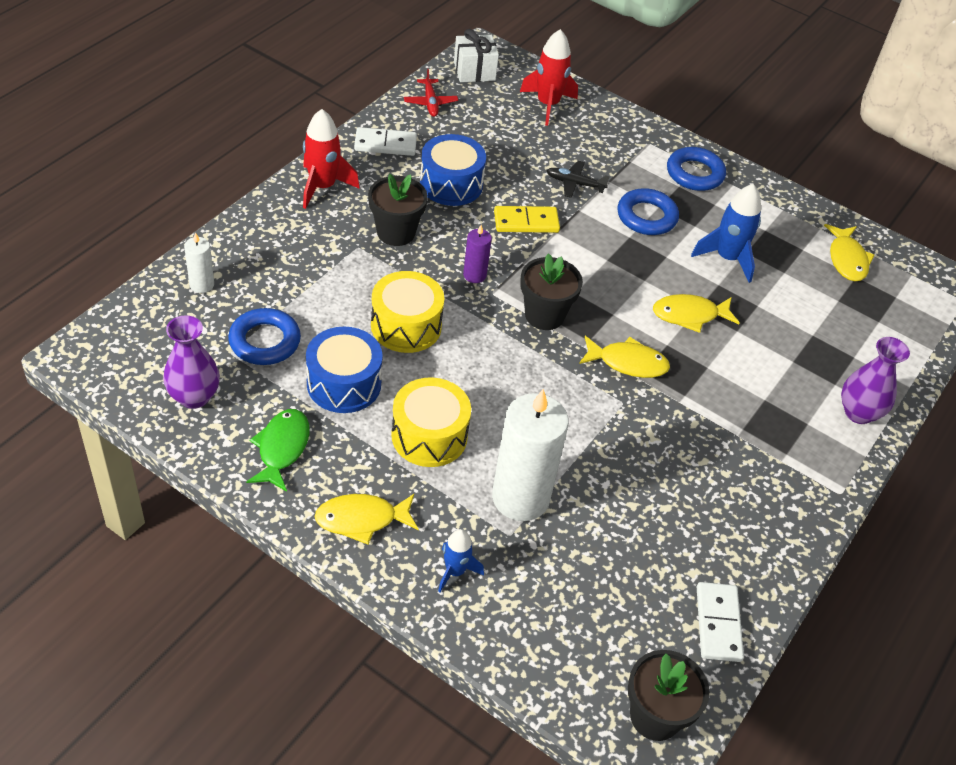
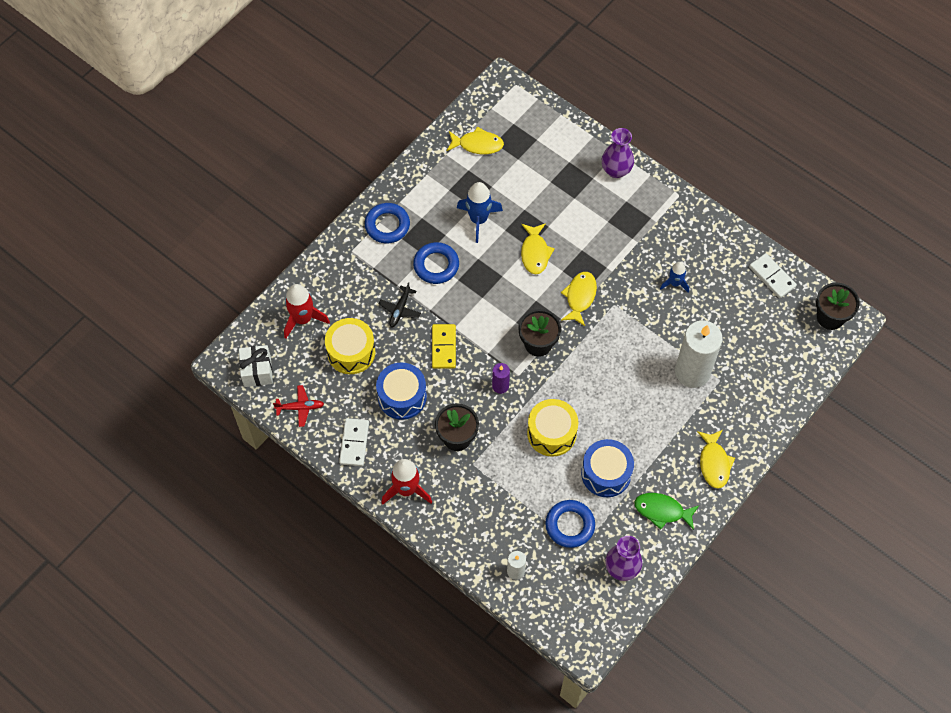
camera: 80 degrees left, 15 degrees up
yellow drum [391,377,471,467] -> yellow drum moved to [325,318,375,374]
blue rocket [438,529,484,592] -> blue rocket moved to [660,262,689,293]
white domino [697,582,744,662] -> white domino turned 45 degrees clockwise [749,253,797,298]

